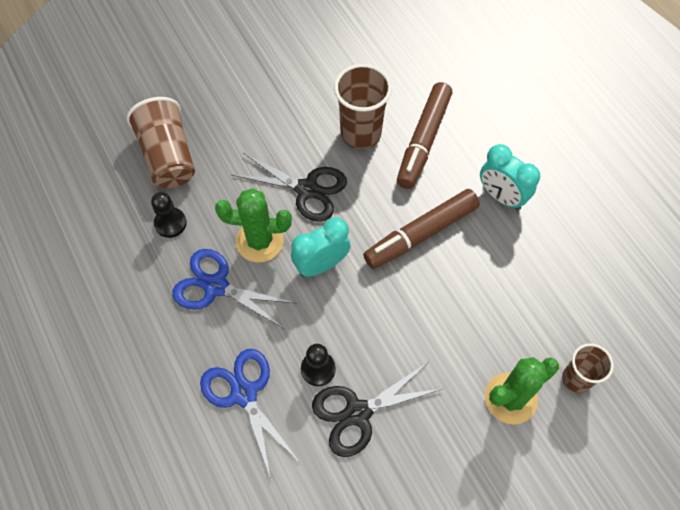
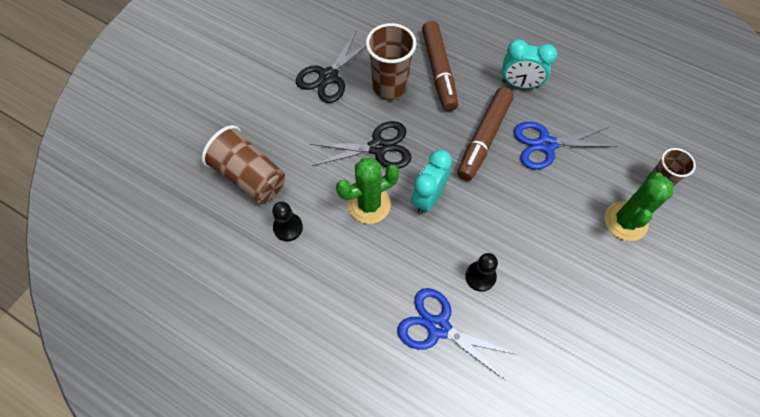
camera: 30 degrees left, 0 degrees up
blue scissors [172,249,295,328] -> blue scissors moved to [514,122,617,170]
black scissors [312,362,444,457] -> black scissors moved to [296,32,366,103]

